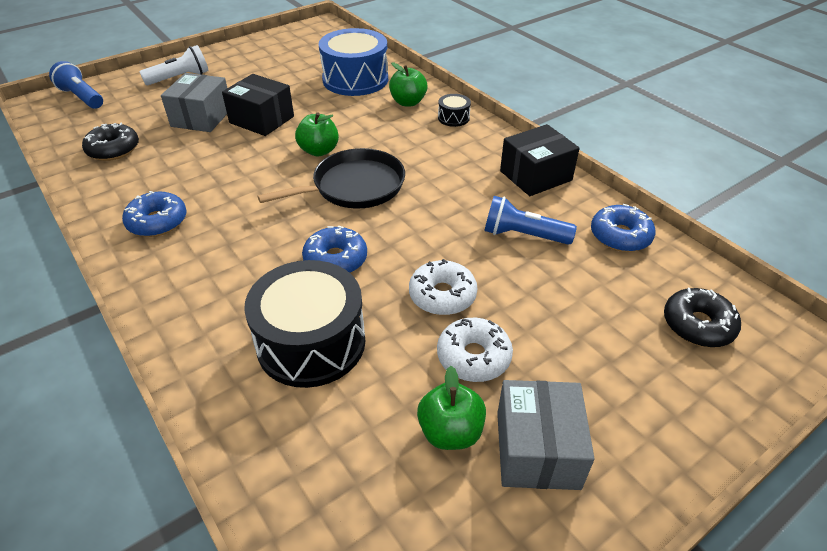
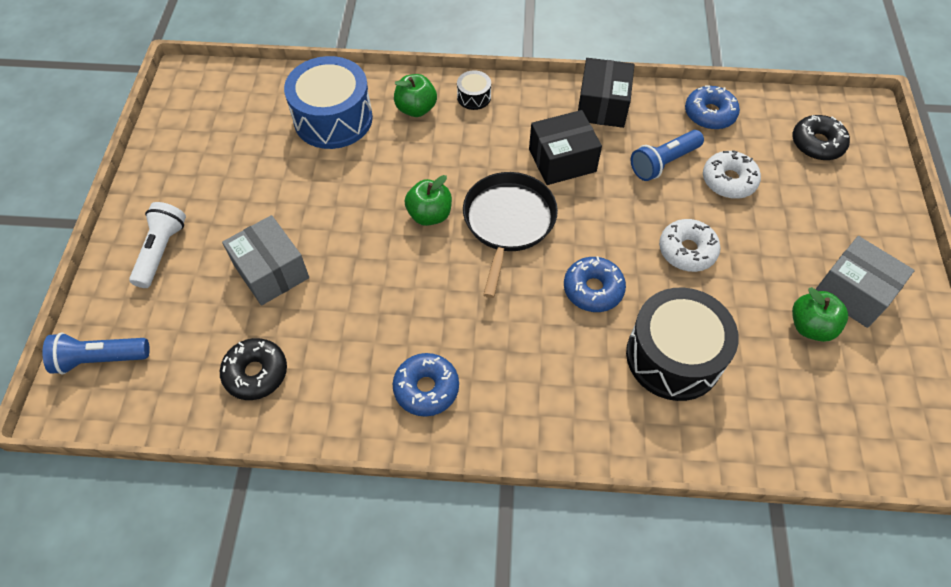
camera: 50 degrees left, 15 degrees up
black box [222,74,294,136] -> black box moved to [529,110,602,185]
white donut [437,318,513,382] -> white donut moved to [703,150,761,199]

